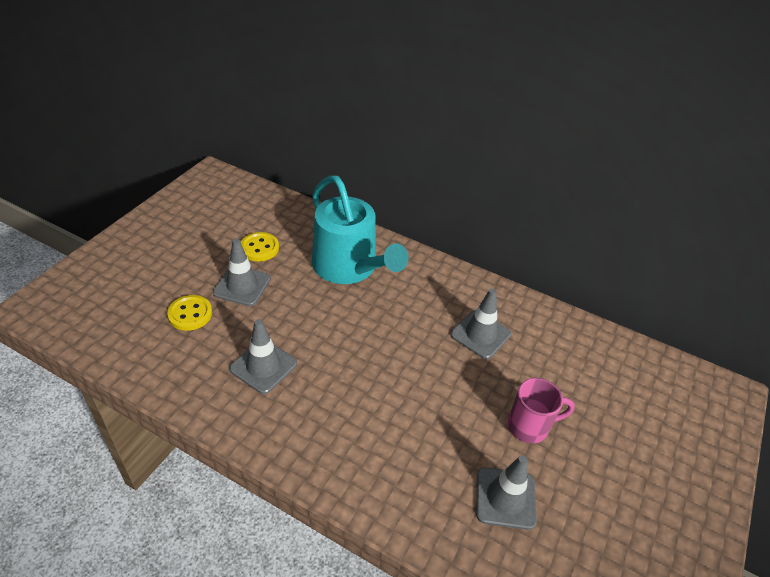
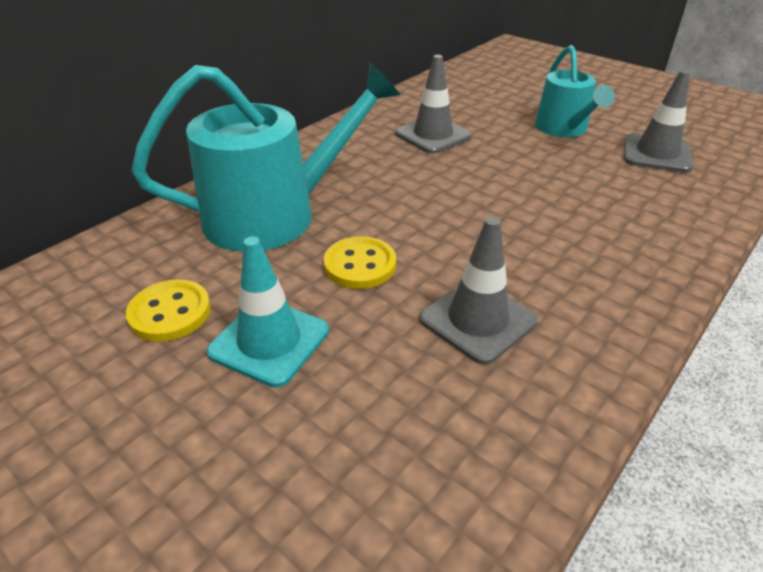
camera: 75 degrees left, 5 degrees down
yellow button [167,295,212,331] -> yellow button moved to [324,236,396,289]
grey traffic cone [213,238,271,306] -> turquoise traffic cone [206,236,329,388]
pink mug [508,378,575,443] -> turquoise watering can [535,45,615,137]

